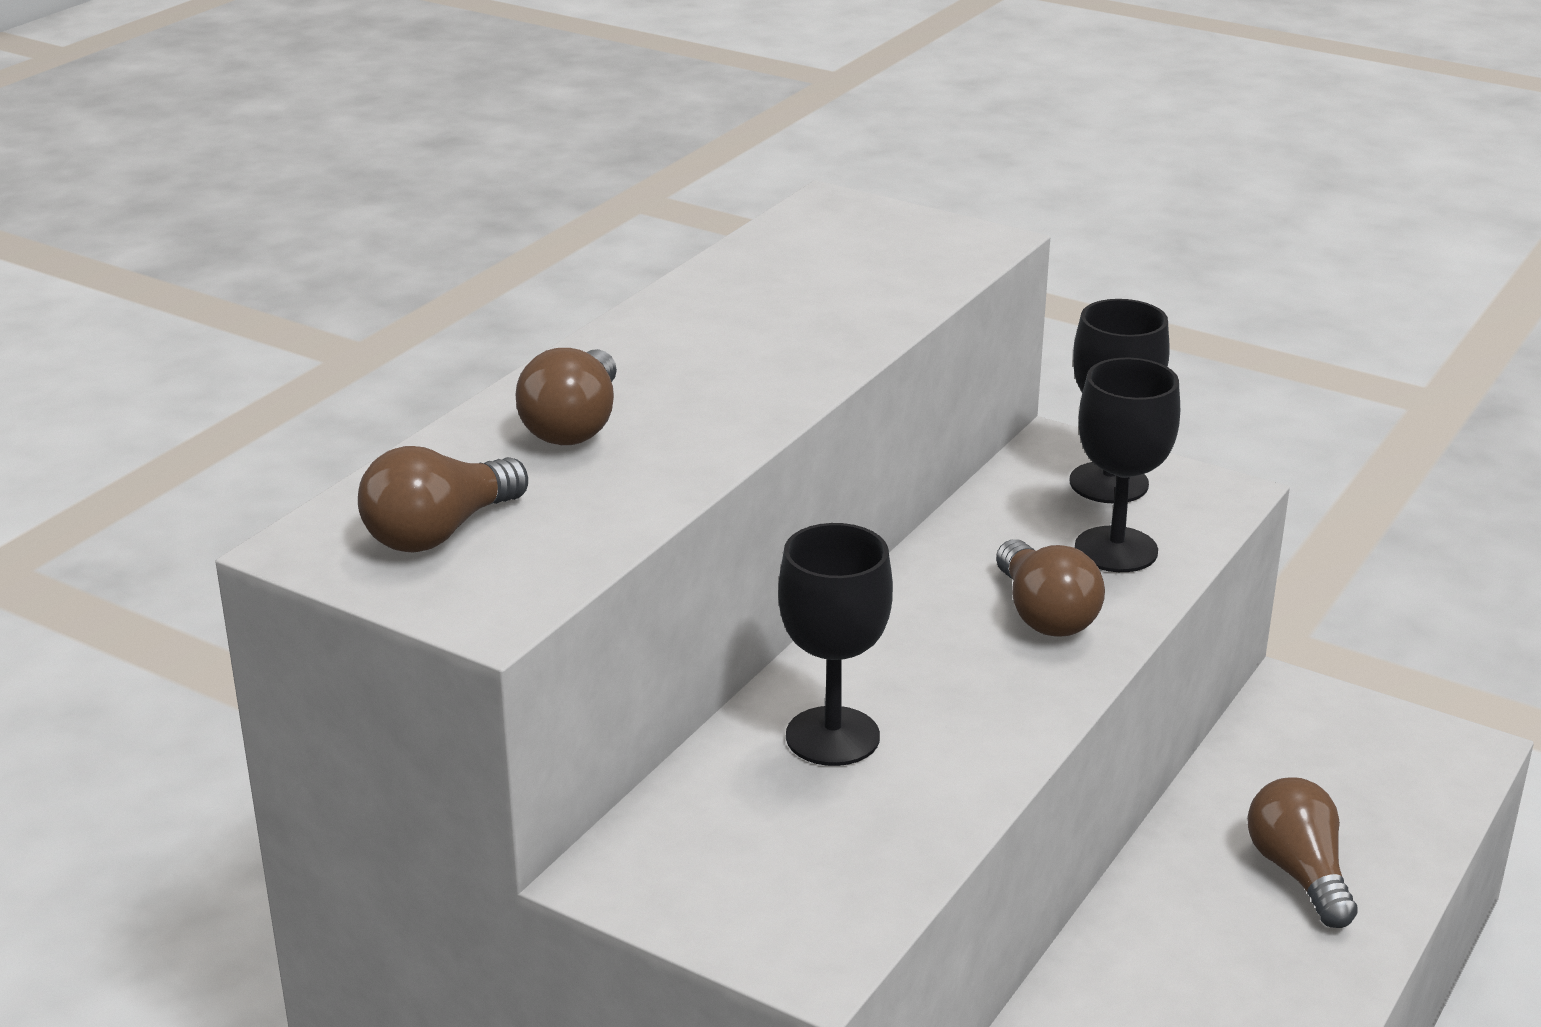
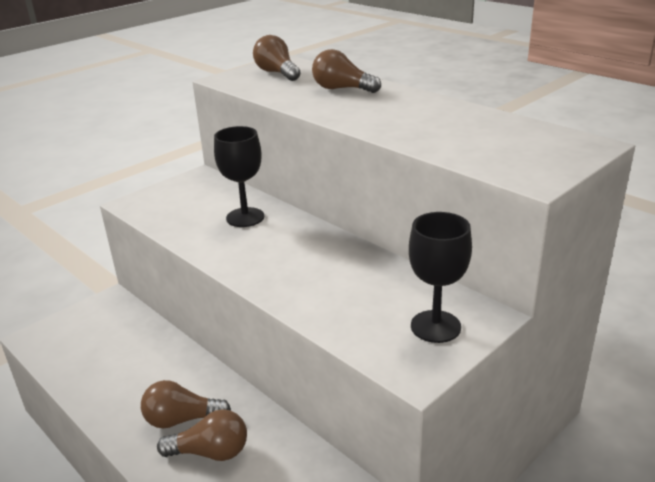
camera: 105 degrees right, 0 degrees up
brown light bulb [996,539,1105,637] -> brown light bulb moved to [141,380,231,428]
black goblet [1075,358,1180,572] -> none

